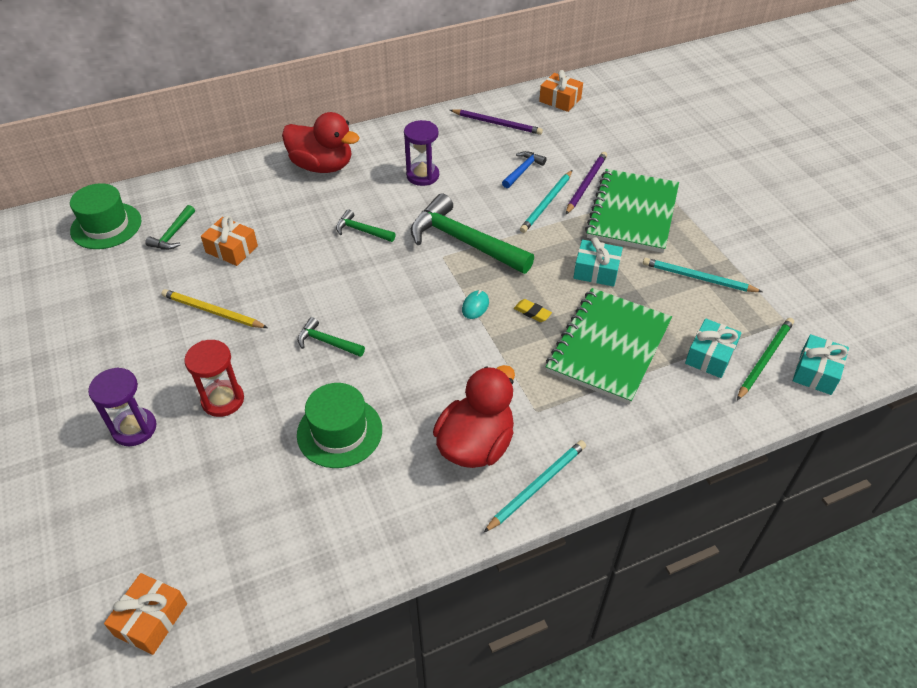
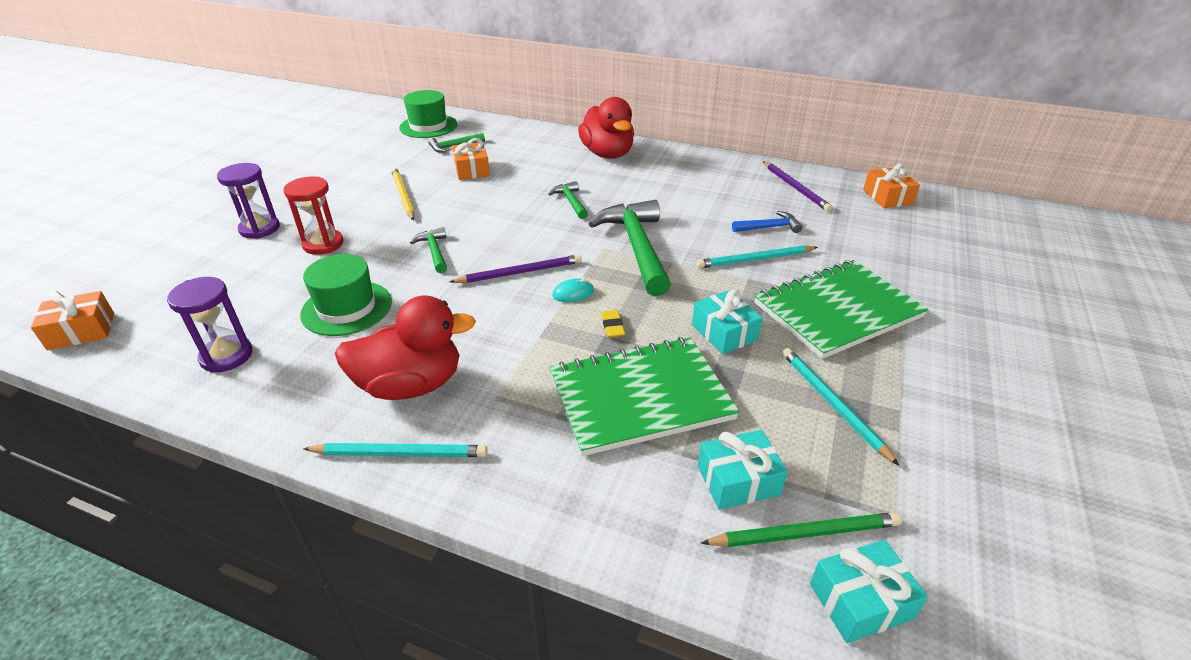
camera: 45 degrees right, 10 degrees down
purple hourglass [404,120,439,186] -> purple hourglass moved to [167,277,253,372]
purple pencil [566,152,607,214] -> purple pencil moved to [449,254,582,283]

